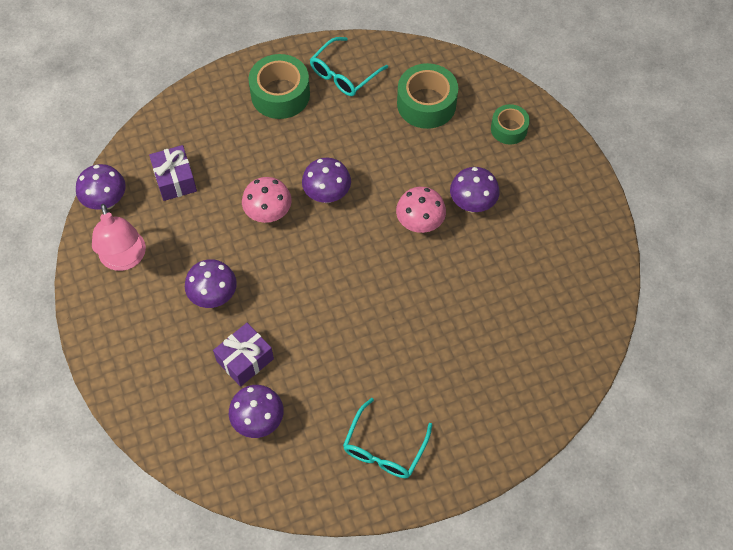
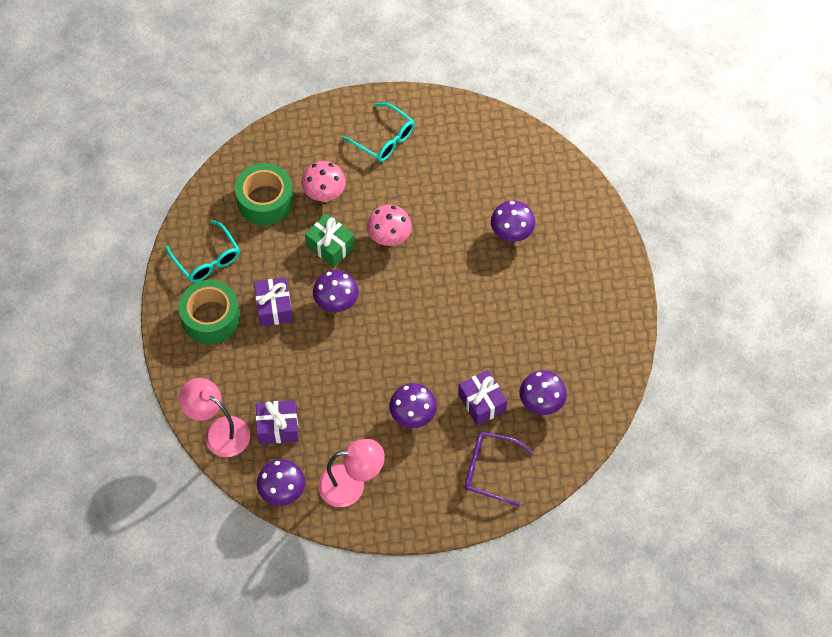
camera: 75 degrees left, 0 degrees up
pink mushroom [242,177,292,223] -> pink mushroom moved to [302,161,346,202]
turquoise glasses [343,398,432,478] -> turquoise glasses moved to [342,103,415,162]
purple mushroom [450,167,500,212] -> purple mushroom moved to [491,200,535,242]
green tape [491,104,530,145] -> none
none -> pink lamp [179,378,250,457]
none -> purple gift [254,277,293,327]
none -> green gift [305,213,355,267]
none -> purple glasses [465,432,534,506]

